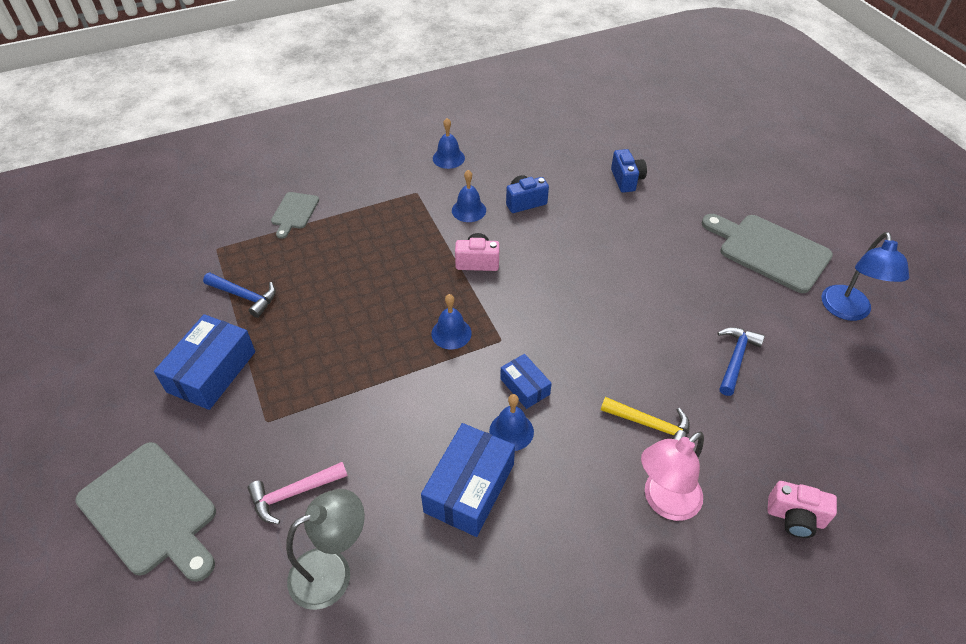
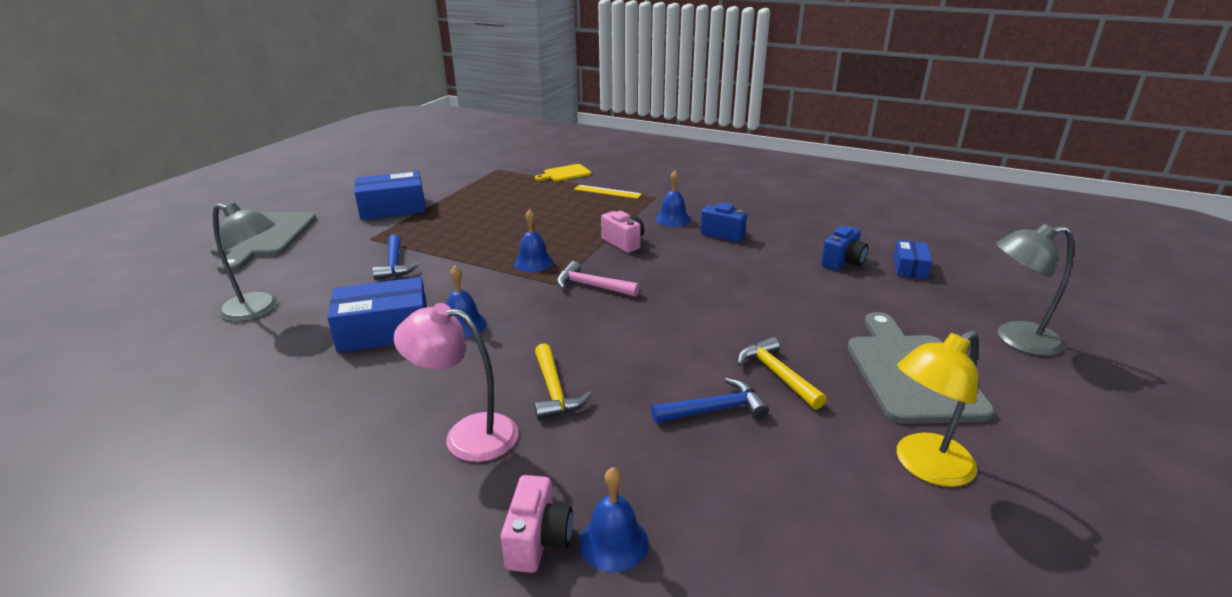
camera: 50 degrees right, 20 degrees down
blue hammer [203,273,276,318] -> blue hammer moved to [372,234,419,280]
pink hammer [248,462,347,524] -> pink hammer moved to [556,261,640,297]
grey cutting board [271,192,319,239] -> yellow cutting board [535,164,591,181]
blue bell [433,118,465,169] -> blue bell moved to [579,467,649,572]
blue box [500,354,552,409] -> blue box moved to [894,240,932,279]
pink camera [768,481,837,538] -> pink camera turned 150 degrees counterclockwise [501,475,573,573]
blue lamp [822,232,909,321] -> yellow lamp [897,330,979,487]
none -> yellow ruler [574,185,642,199]
none -> yellow hammer [737,337,827,410]
none -> grey lamp [996,223,1074,356]

